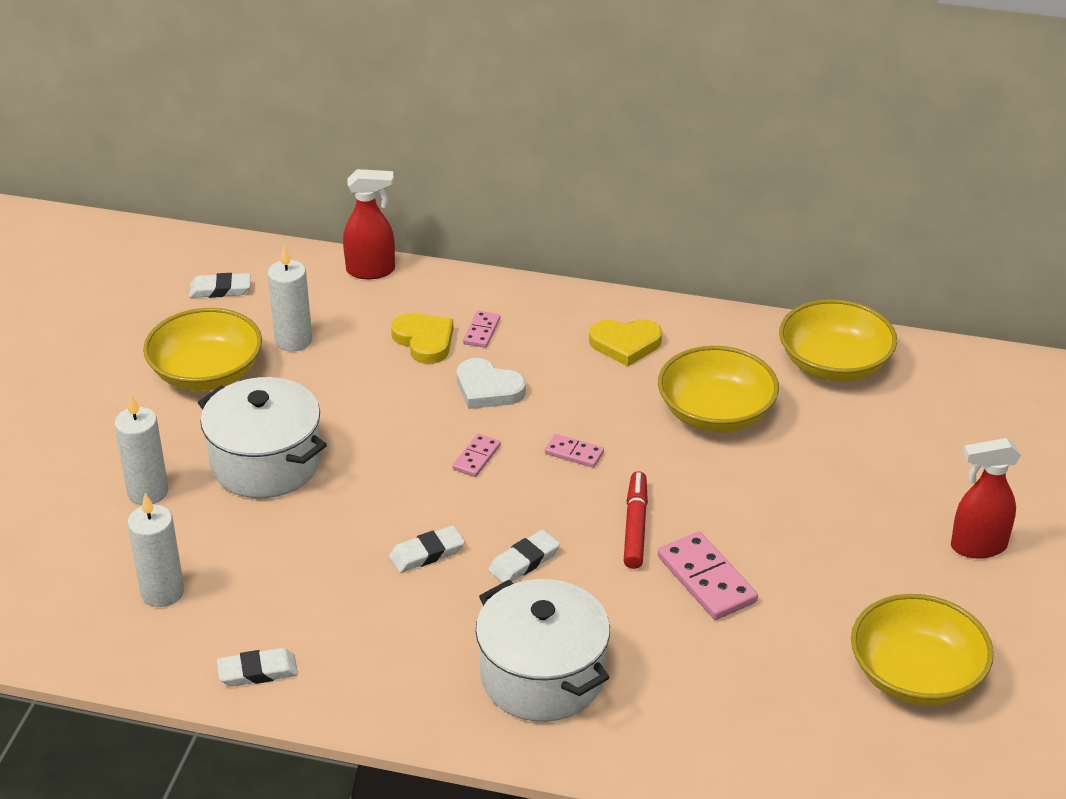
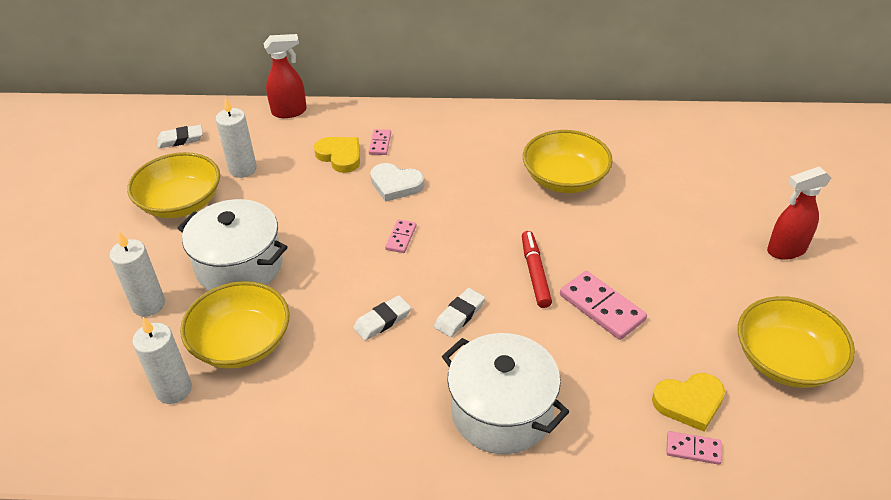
camera: 10 degrees left, 5 degrees up
white eraser [217,648,298,687] -> none
pink domino [545,434,604,468] -> pink domino moved to [666,431,722,465]
yellow heart [589,319,662,366] -> yellow heart moved to [652,373,725,432]
yellow bowl [779,299,897,382] -> yellow bowl moved to [180,281,290,369]

